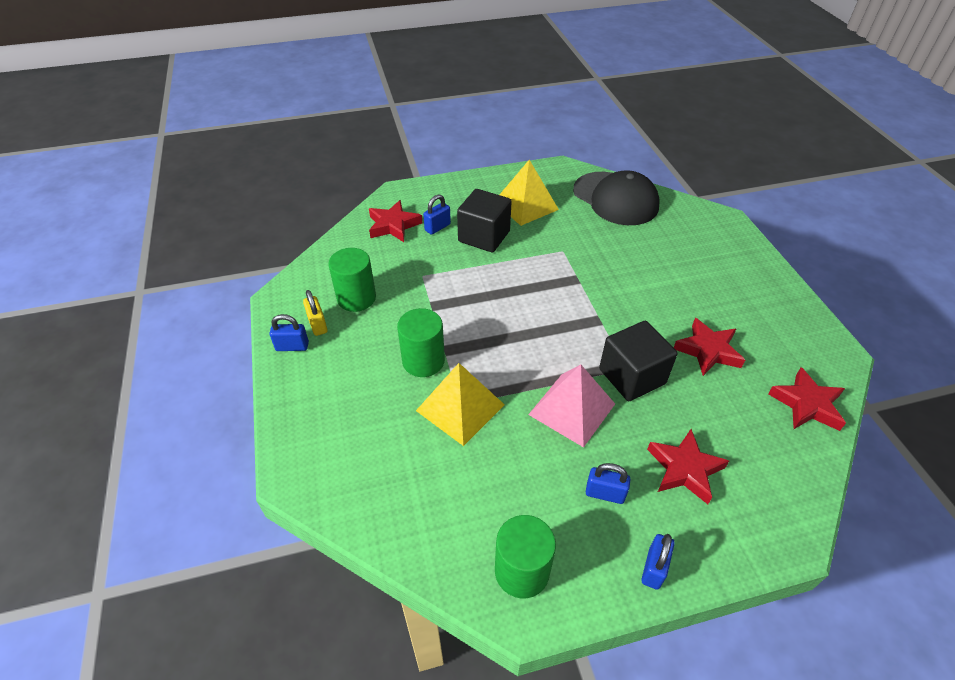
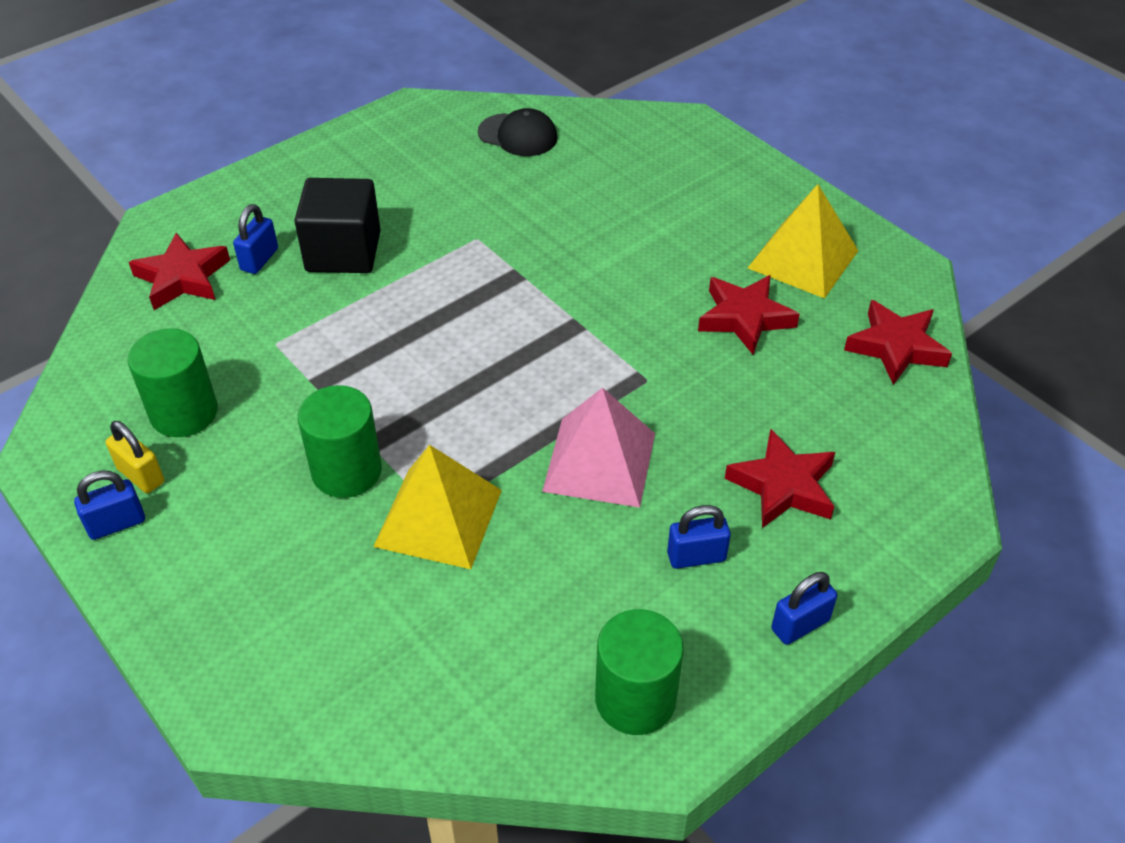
camera: 25 degrees left, 0 degrees up
yellow pyramid [500,160,559,226] -> yellow pyramid moved to [748,184,859,299]
black cap [573,170,659,225] -> black cap [478,108,557,156], size x0.55
black cube [599,321,677,401] -> none
blue padlock [641,534,675,590] -> blue padlock turned 60 degrees clockwise [771,572,837,645]

